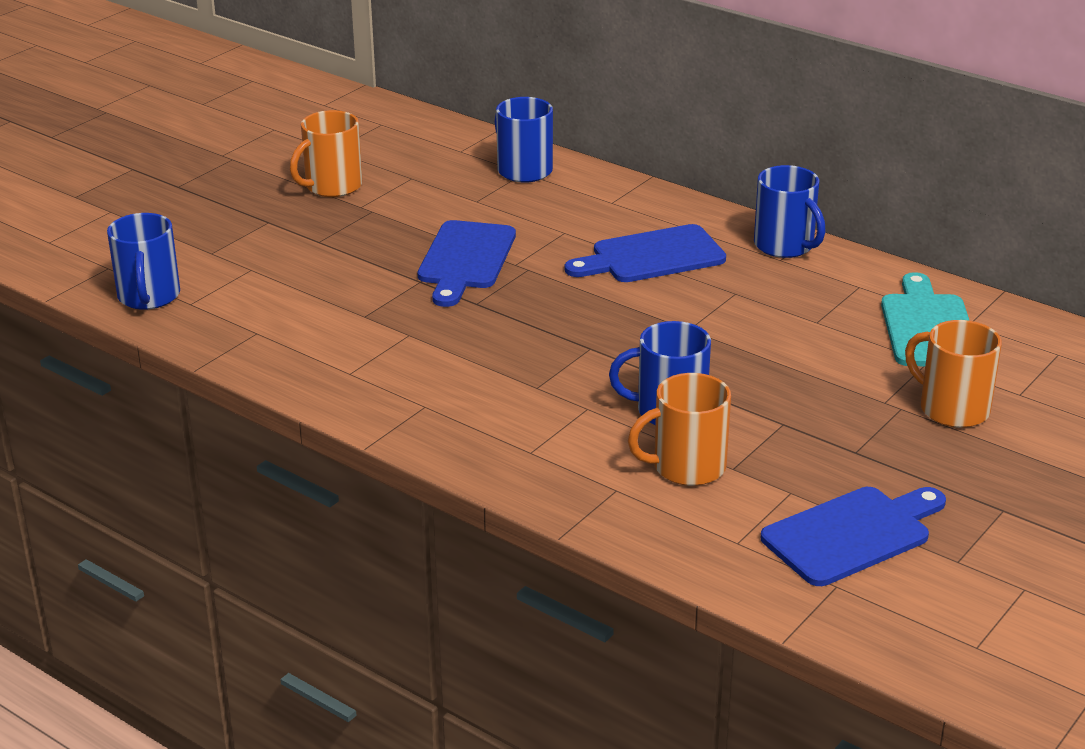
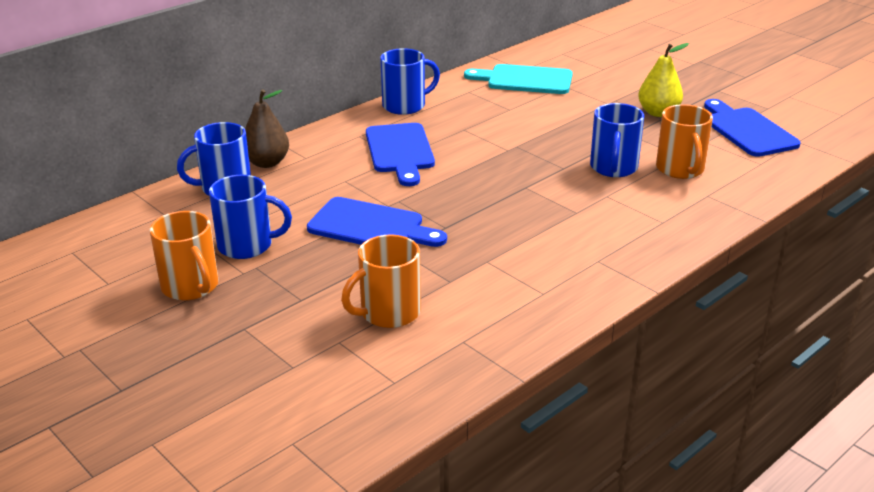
camera: 80 degrees left, 0 degrees up
blue mug [107,213,180,310] -> blue mug moved to [209,175,292,259]
orange mug [905,320,1002,428] -> orange mug moved to [341,234,421,328]
none -> brown pear [245,90,289,168]
none -> yellow pear [638,43,689,117]

